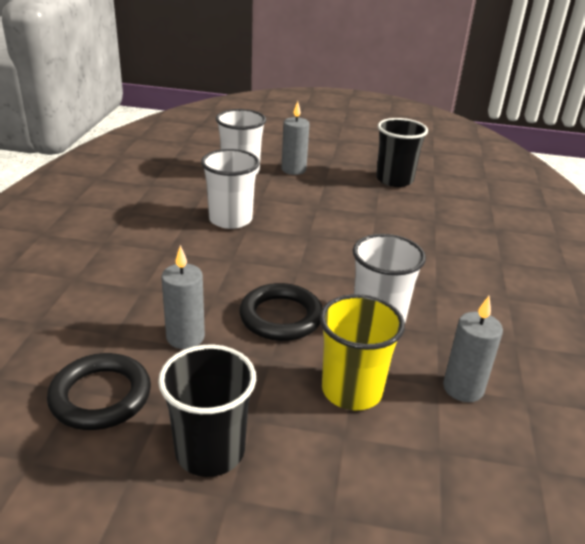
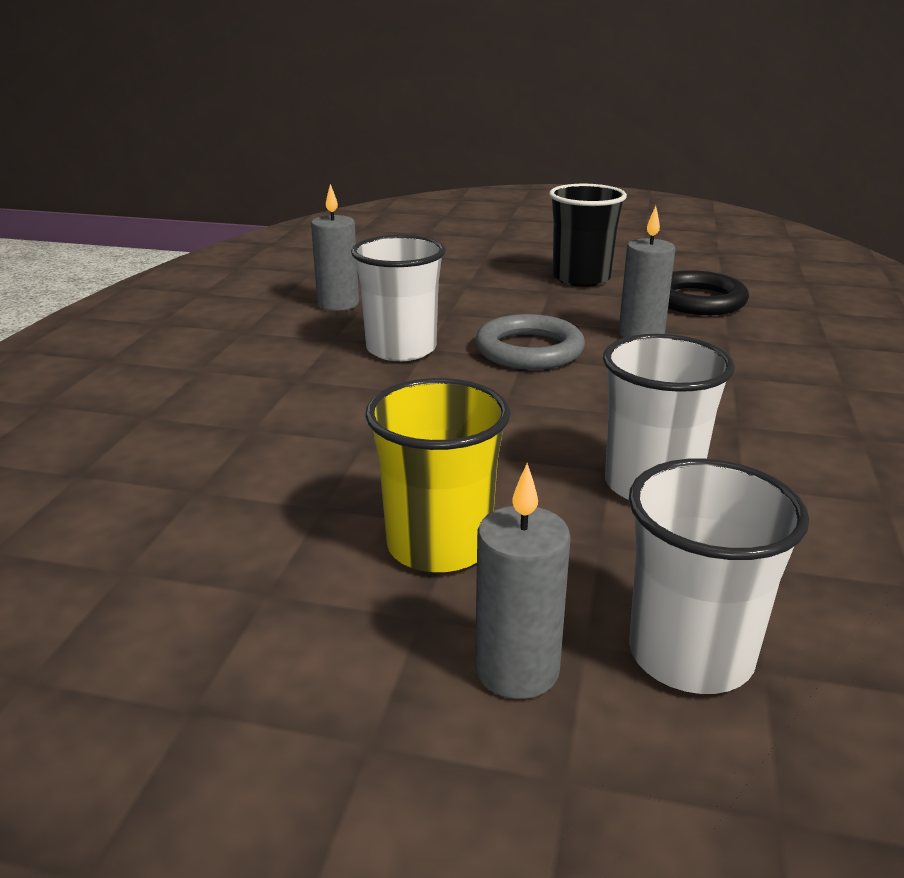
camera: 175 degrees left, 5 degrees down
black ring [239,283,323,341] -> grey ring [475,314,585,370]
yellow cup [320,294,405,410] -> yellow cup moved to [365,378,511,572]
black cup [376,118,428,187] -> none

